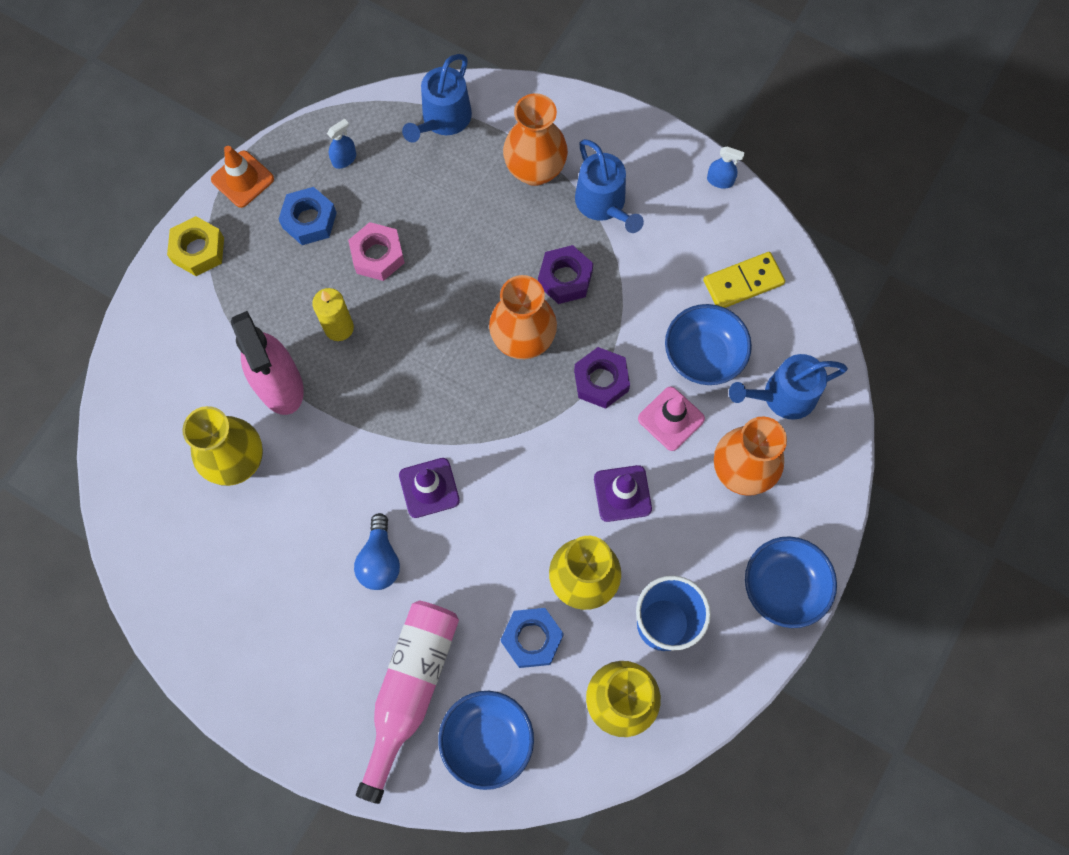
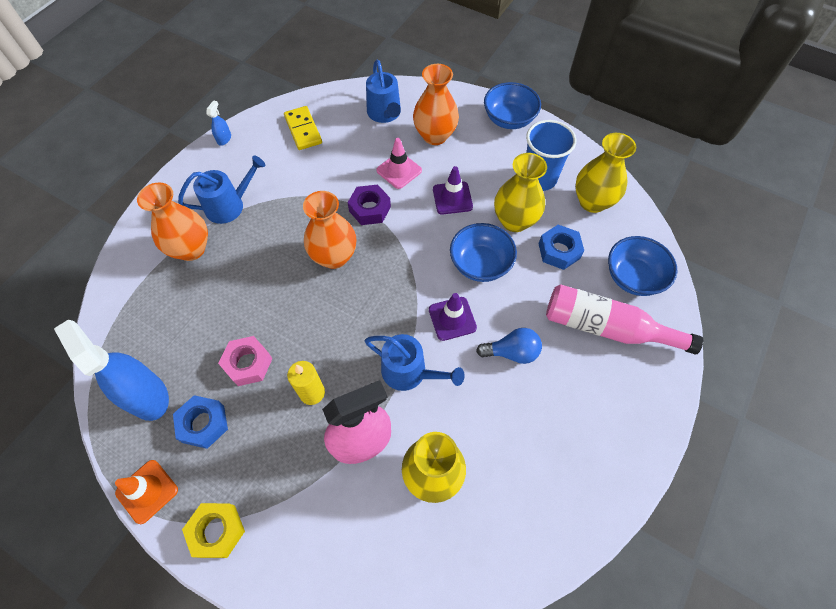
camera: 90 degrees left, 10 degrees down
blue spray bottle [327,119,356,169] -> blue spray bottle [54,320,169,421], size x2.40
blue watering can [402,54,472,142] -> blue watering can moved to [365,334,465,391]
purple nut [538,245,593,304] -> none
blue bowl [665,304,752,385] -> blue bowl moved to [450,223,517,282]

